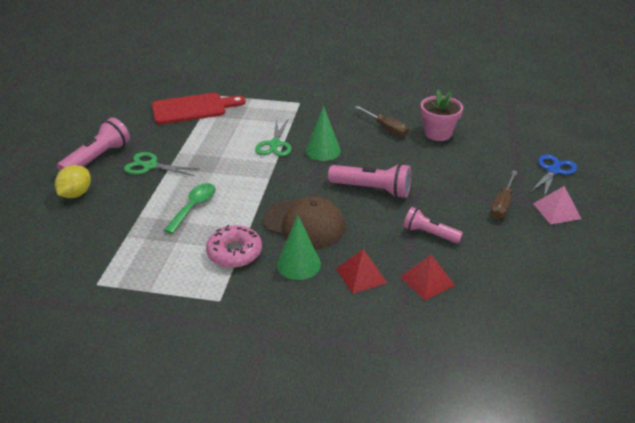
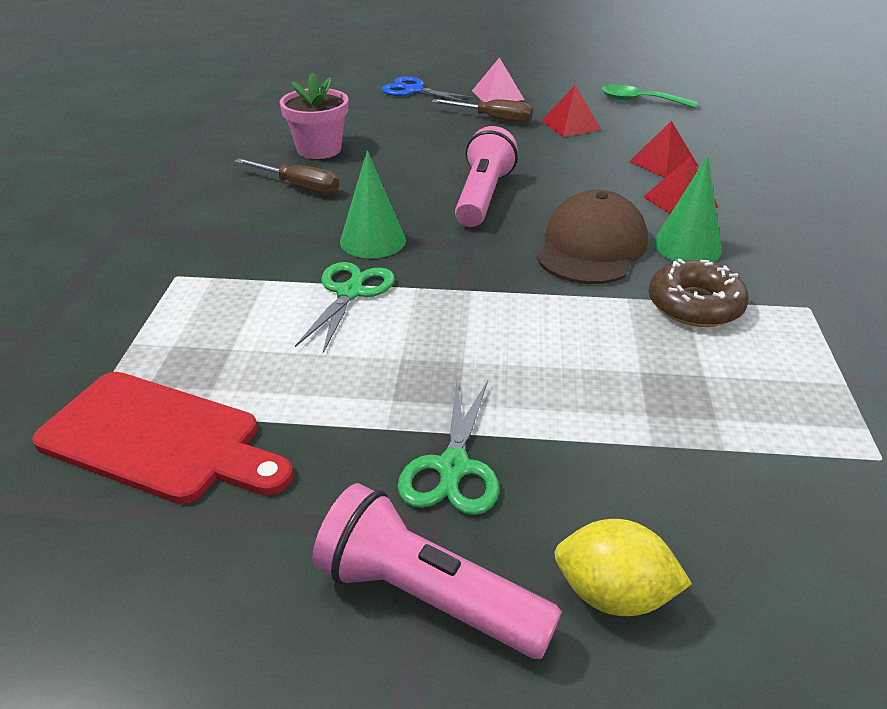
camera: 95 degrees left, 0 degrees up
red cutting board [152,93,246,125] -> red cutting board turned 135 degrees clockwise [32,372,293,504]
green spoon [164,183,216,234] -> green spoon moved to [601,85,697,108]
pink donut [206,225,262,268] -> brown donut [648,259,749,327]
green scissors [255,119,292,156] -> green scissors turned 75 degrees counterclockwise [295,262,395,353]
brown screwdriver [355,106,409,137] -> brown screwdriver turned 75 degrees clockwise [235,158,339,195]
pink flashlight [403,207,463,244] -> none
none -> red pyramid [541,86,601,137]

